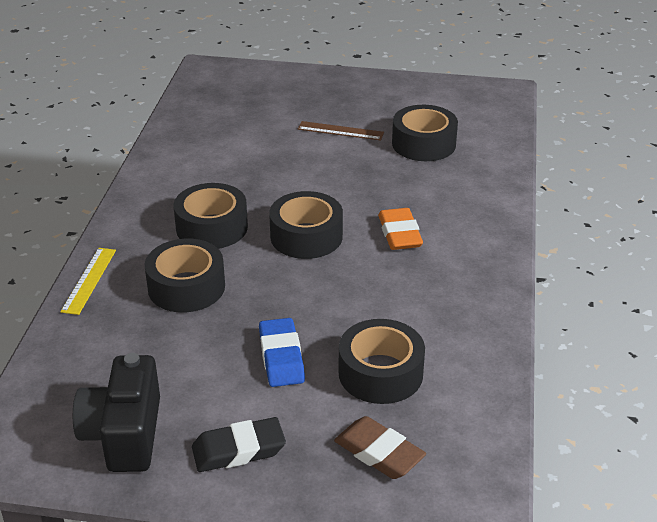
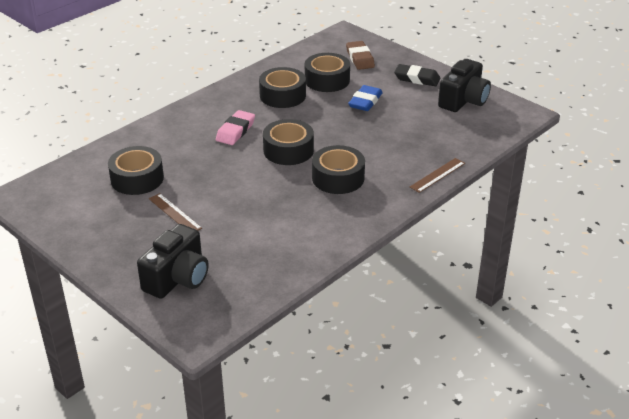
camera: 145 degrees left, 0 degrees up
yellow ruler [60,248,116,315] -> brown ruler [410,158,465,193]
black tape [144,239,225,312] -> black tape moved to [259,67,306,108]
orange eraser [378,208,423,250] -> pink eraser [216,110,255,145]
none -> black camera [137,224,209,299]

